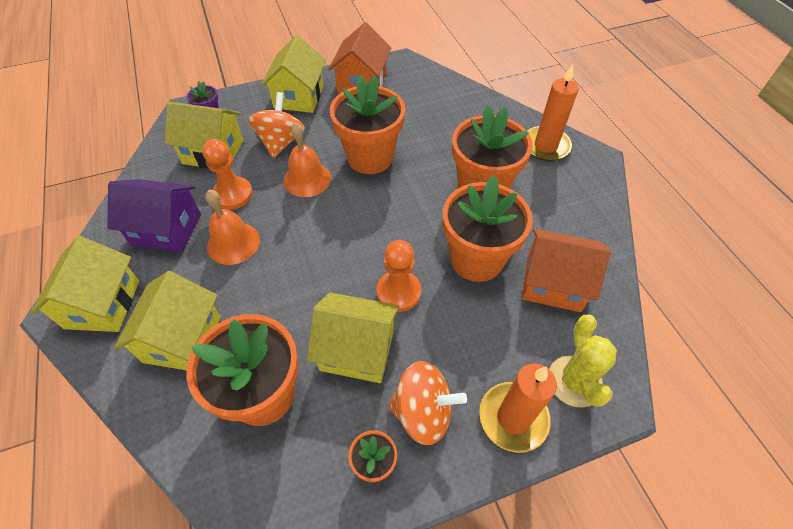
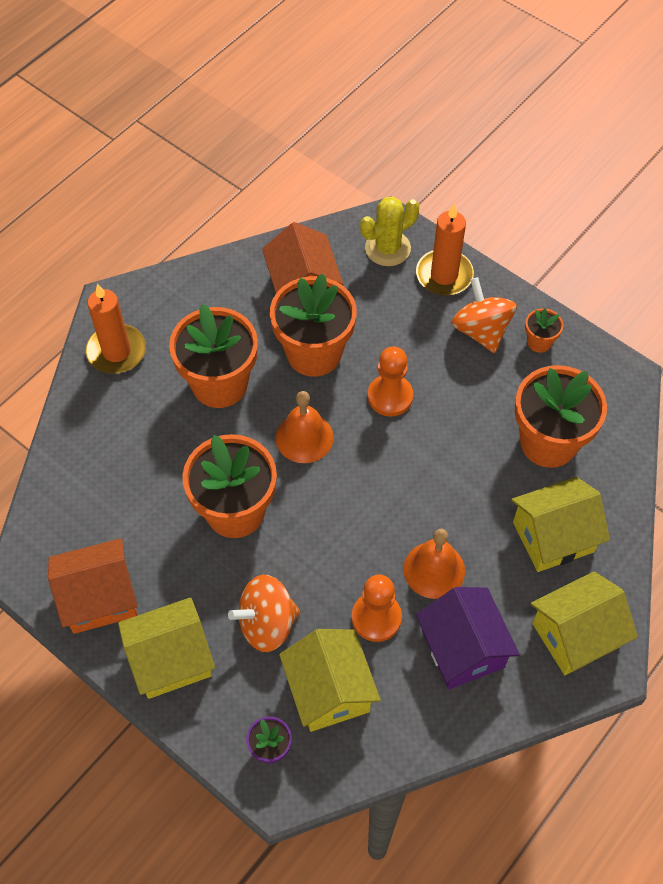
camera: 120 degrees left, 5 degrees up
orange bell [284,122,331,197] -> orange bell moved to [276,391,334,463]
yellow house [307,292,399,383] -> none

